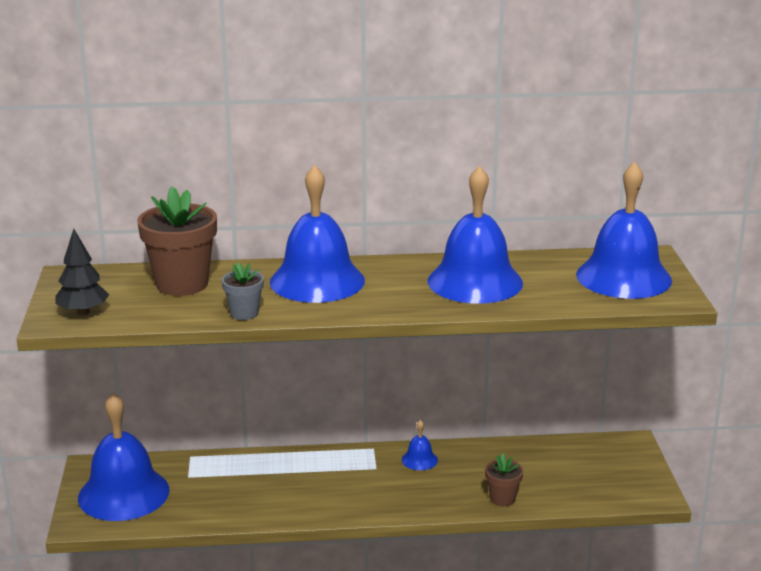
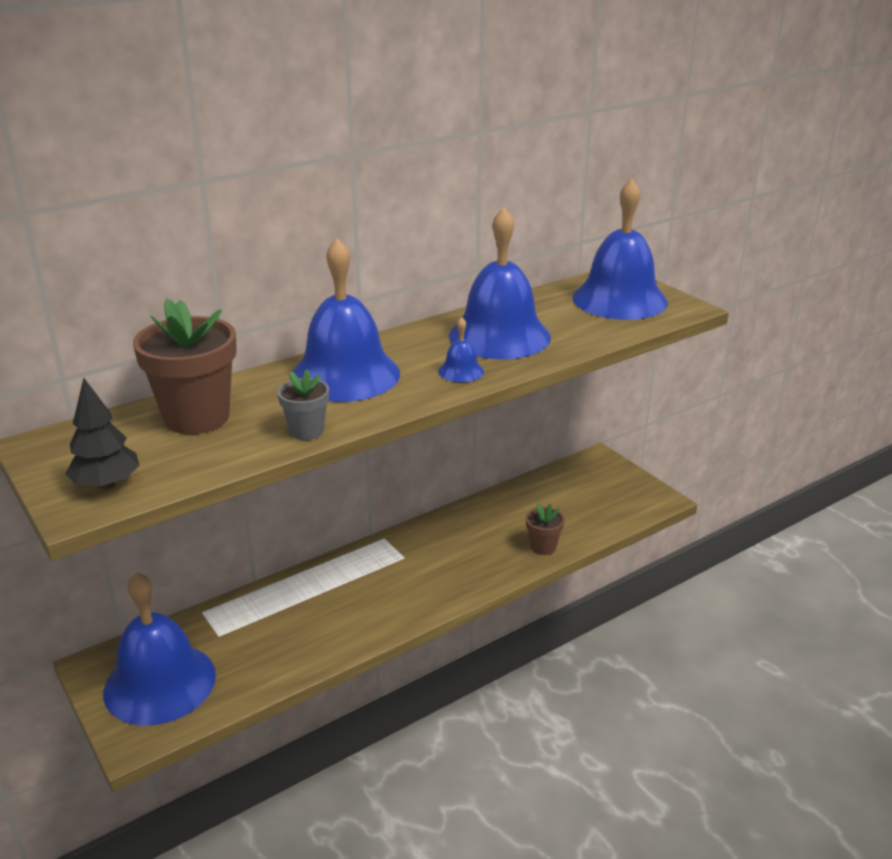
camera: 30 degrees left, 5 degrees up
blue bell [402,420,438,470] -> blue bell moved to [438,317,484,382]

